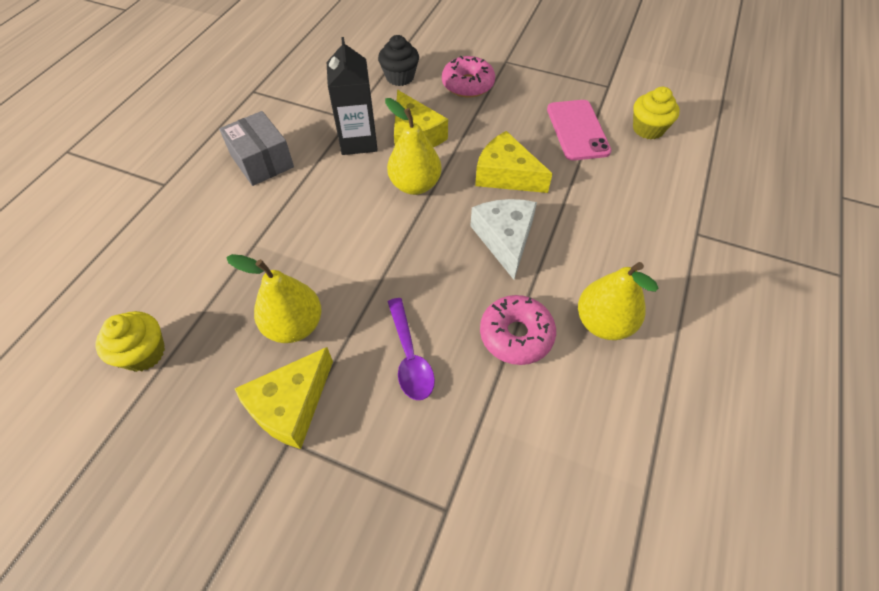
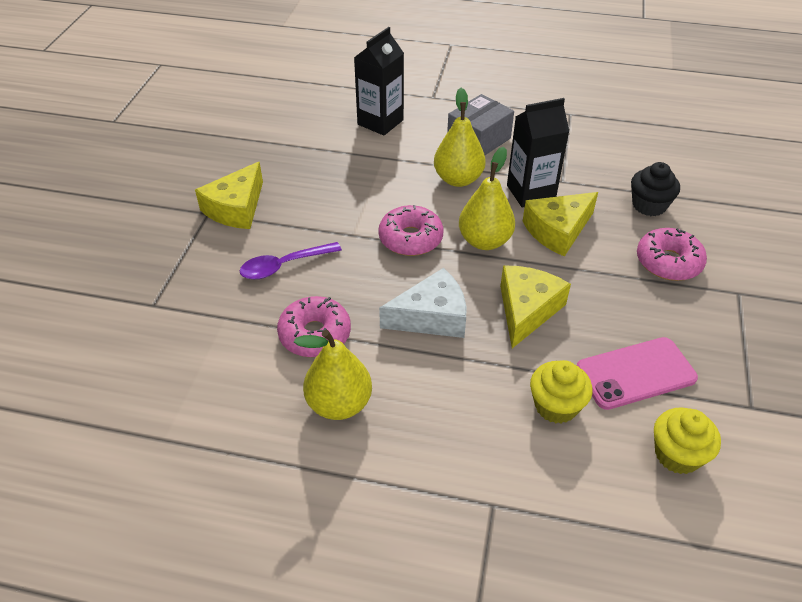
camera: 80 degrees right, 10 degrees down
yellow cupcake [96,311,165,372] -> yellow cupcake moved to [530,360,592,423]
yellow pear [226,254,322,343] -> yellow pear moved to [434,88,486,187]
yellow cheese [235,347,333,449] -> yellow cheese turned 90 degrees counterclockwise [195,162,263,229]
none -> black carton [354,27,404,136]
none -> pink donut [378,205,443,256]

